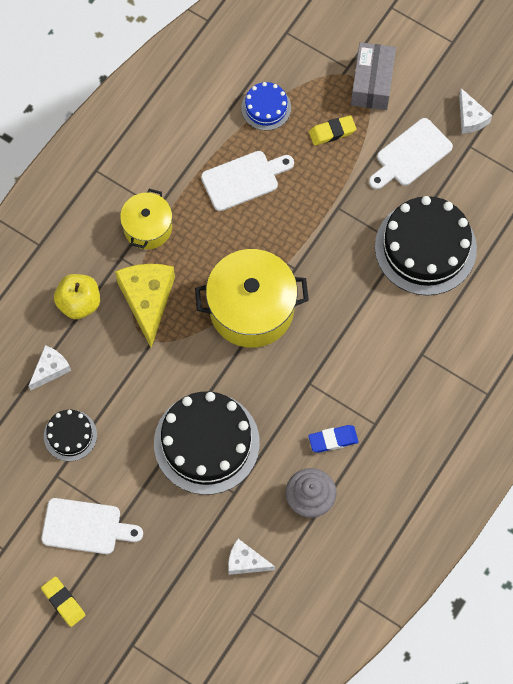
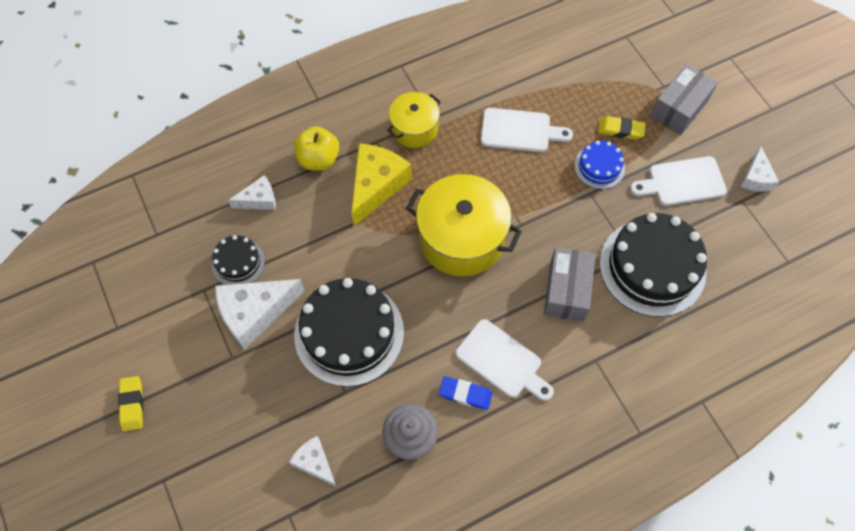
camera: 30 degrees right, 5 degrees down
white cutting board [41,498,143,554] -> white cutting board moved to [456,319,554,401]
blue cake [241,82,291,130] -> blue cake moved to [574,141,625,189]
none -> white cheese [215,279,305,349]
none -> grey box [544,247,596,322]

